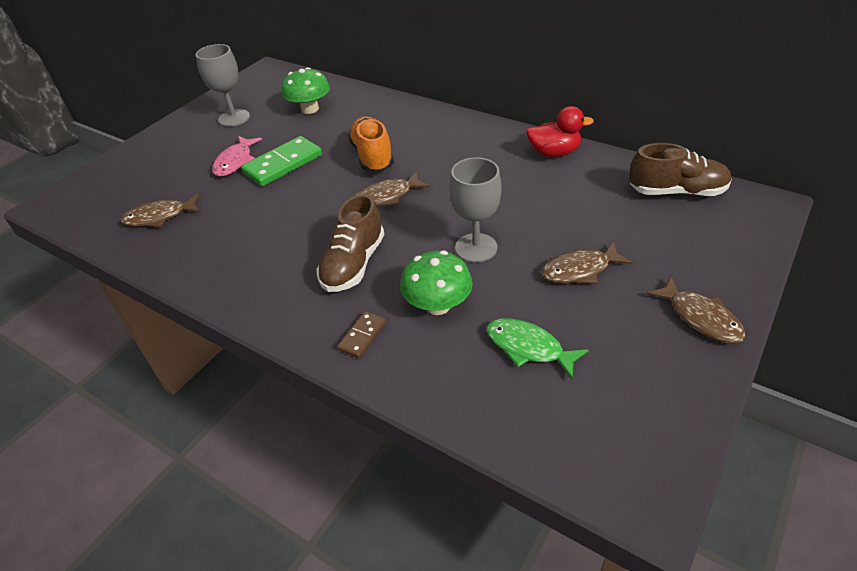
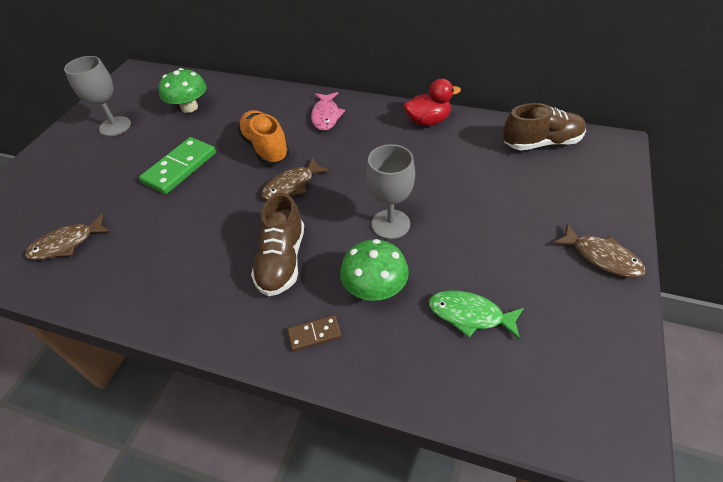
camera: 15 degrees left, 5 degrees up
pink fish [212,136,262,177] -> pink fish moved to [311,92,345,131]
brown domino [337,311,386,358] -> brown domino turned 60 degrees clockwise [287,315,342,351]
brown fish [541,242,633,284] -> none

